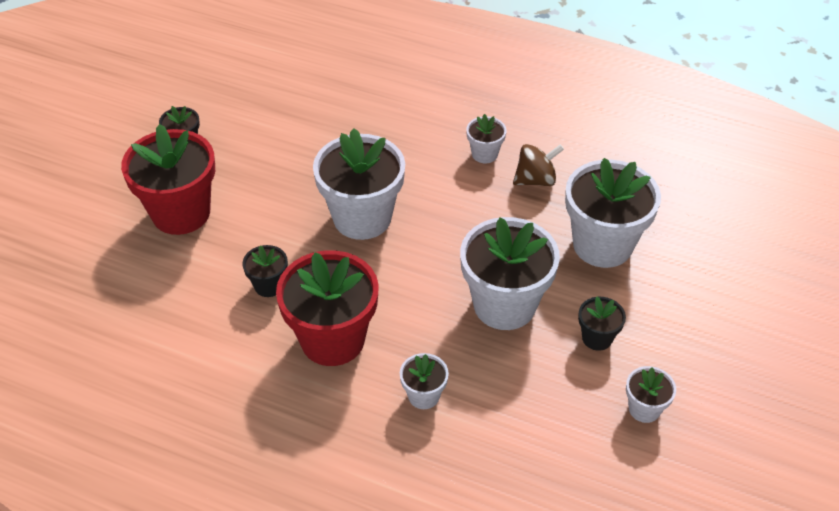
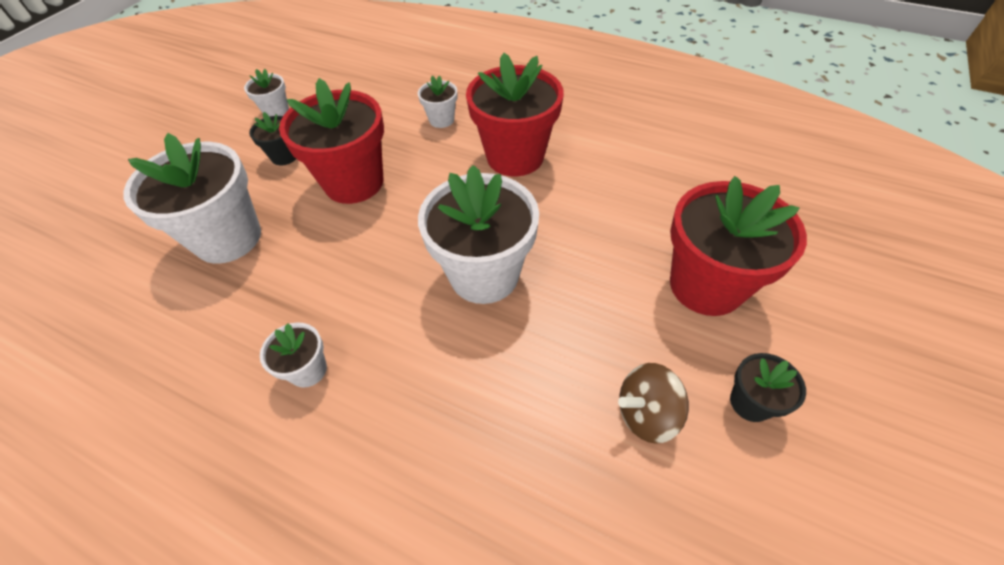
camera: 175 degrees left, 5 degrees up
black flower pot [242,245,288,297] -> none
white flower pot [460,217,560,330] -> red flower pot [279,78,384,204]
brown spinning top [513,144,564,186] -> brown spinning top moved to [618,363,689,444]

